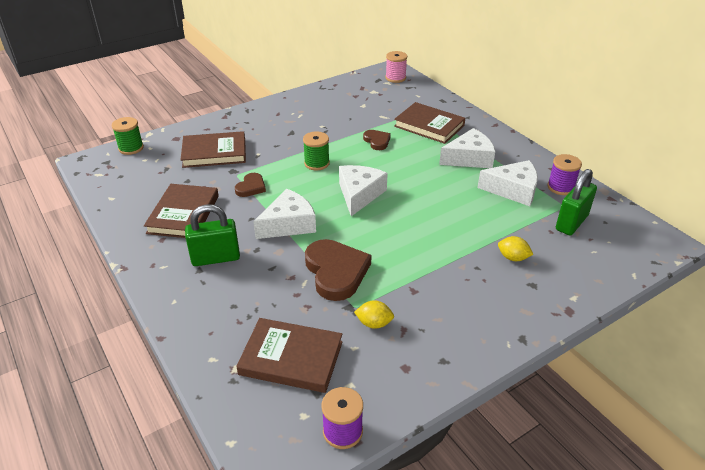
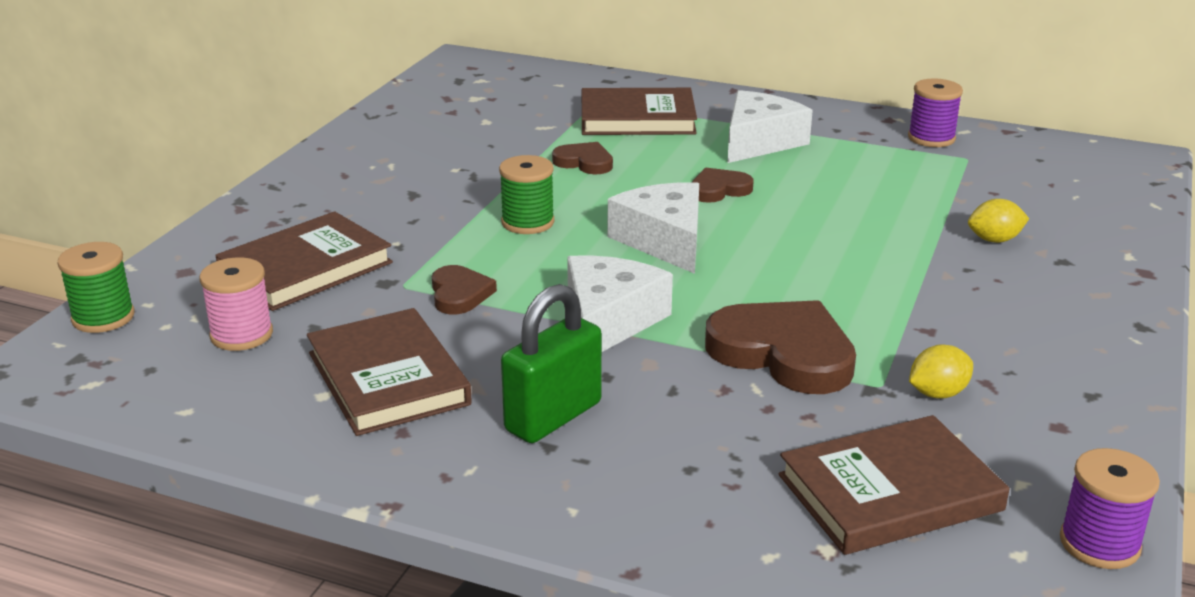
camera: 35 degrees left, 10 degrees down
pink spool [385,51,407,83] -> pink spool moved to [200,257,273,351]
white cheese [477,160,538,206] -> none
green padlock [556,169,597,235] -> none
none -> brown heart [692,168,754,203]

